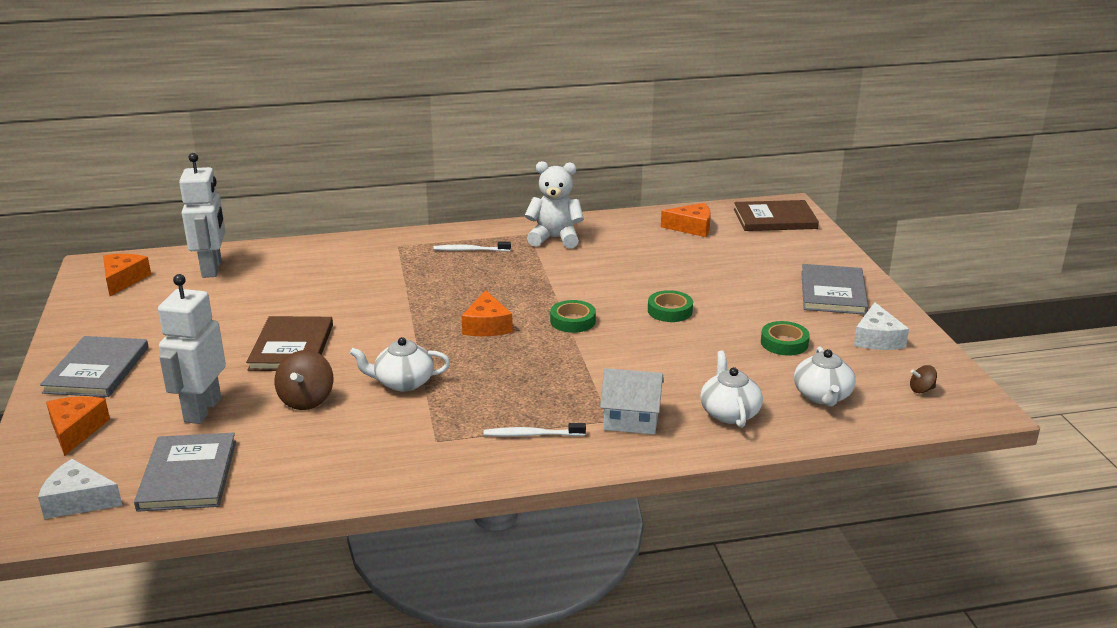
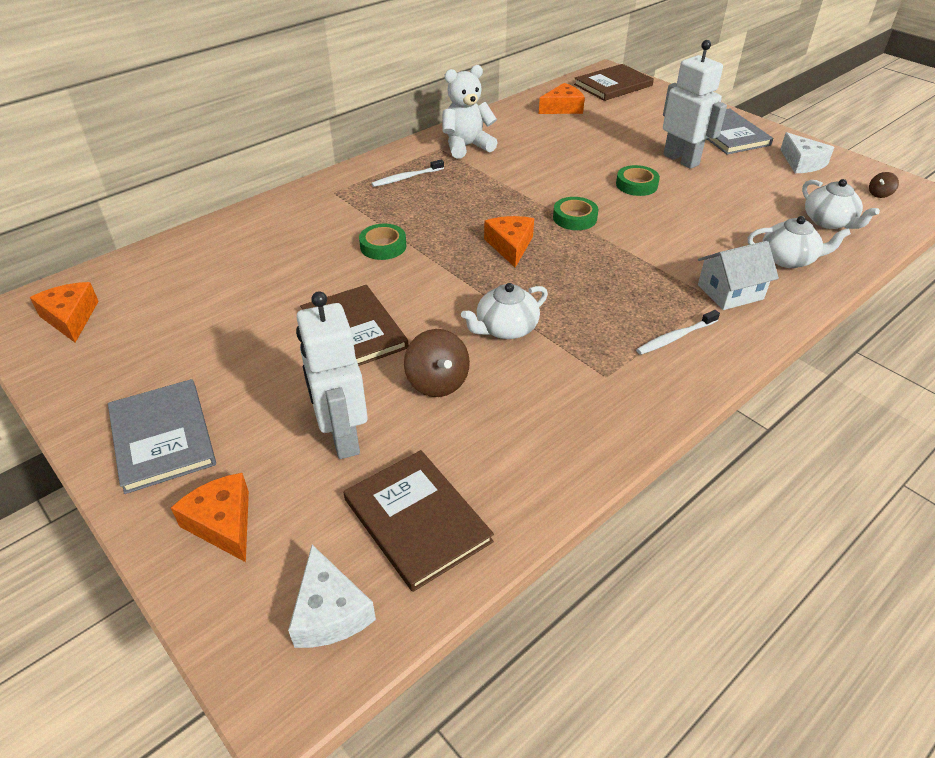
camera: 30 degrees left, 15 degrees up
white cheese [38,459,122,519] -> white cheese turned 90 degrees counterclockwise [288,545,376,648]
grey book [134,433,236,512] -> brown book [344,450,494,592]
white robot [179,153,225,278] -> white robot moved to [663,40,727,169]
orange cheese [462,290,513,336] -> orange cheese turned 150 degrees counterclockwise [484,216,534,268]
white teapot [700,351,763,428] -> white teapot turned 135 degrees clockwise [748,216,851,268]
green tape [761,321,810,355] -> green tape moved to [359,224,406,260]

